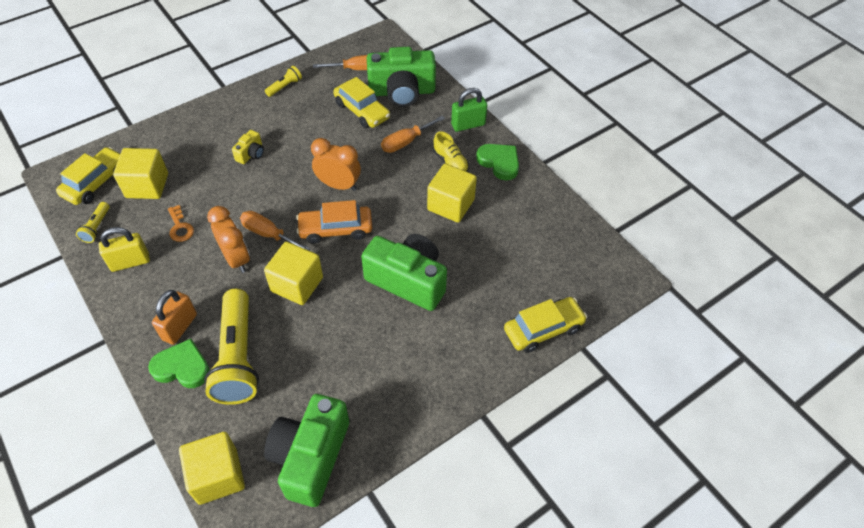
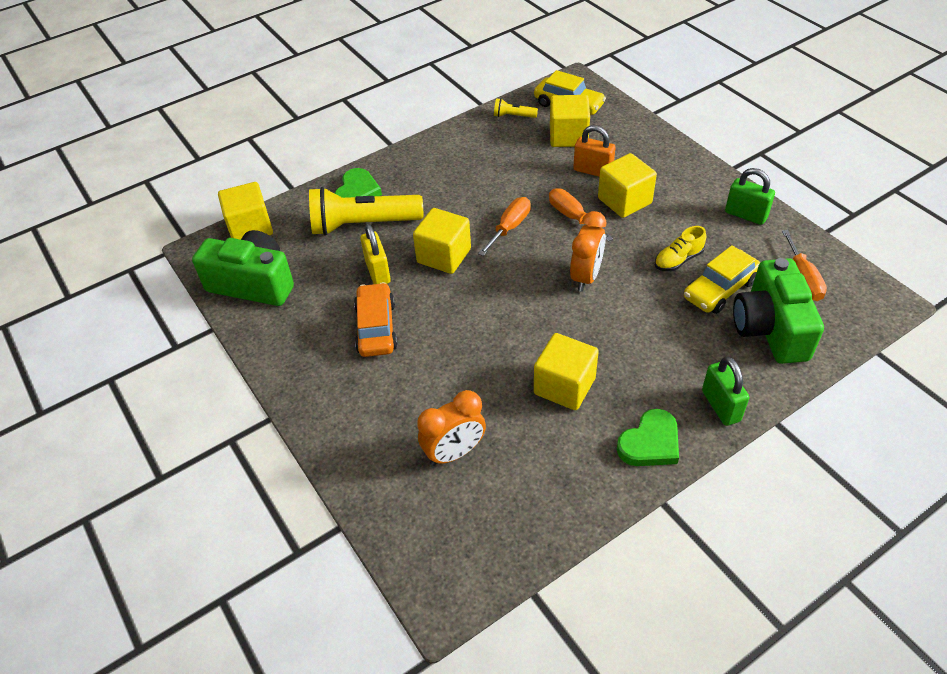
camera: 95 degrees right, 5 degrees down
yellow padlock [99,227,150,272] -> yellow padlock moved to [360,224,391,284]
orange padlock [152,290,197,345] -> orange padlock moved to [573,125,616,177]
orange key [168,205,194,242] -> none
orange clock [207,206,250,273] -> orange clock moved to [417,390,486,466]
yellow camera [232,130,264,164] -> yellow cube [598,153,657,218]
yellow flashlight [265,66,302,97] -> green padlock [725,168,775,225]
orange car [296,200,372,244] -> orange car moved to [354,282,398,357]
green camera [361,234,447,311] -> none
orange screwdriver [381,116,445,153] -> orange screwdriver moved to [549,188,613,242]
yellow shoe [433,131,469,172] -> yellow shoe moved to [655,226,706,272]
yellow car [504,297,587,353] -> none

